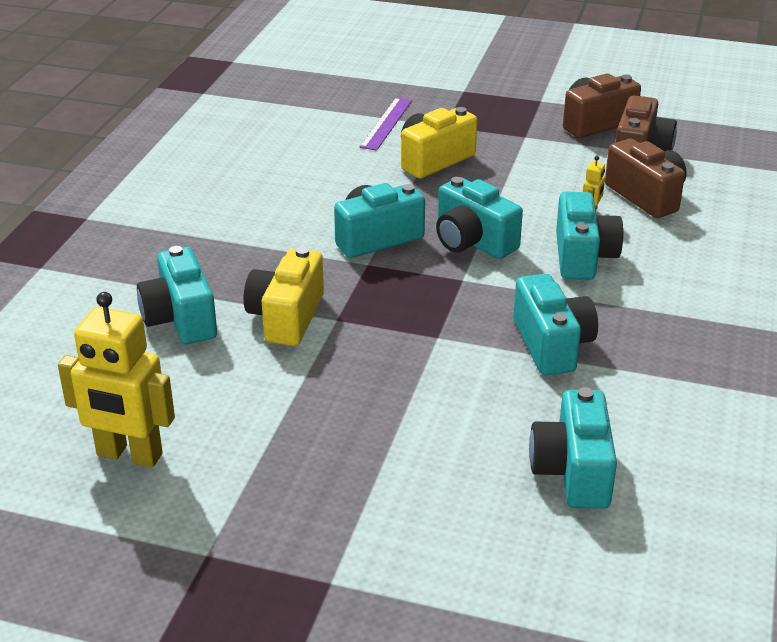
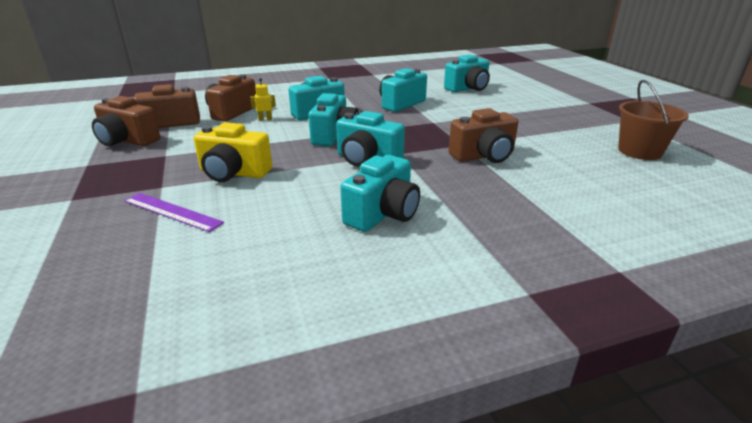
camera: 125 degrees left, 5 degrees down
yellow robot [58,292,175,467] -> brown bucket [618,80,689,160]
turquoise camera [137,246,217,344] -> turquoise camera moved to [340,155,420,232]
yellow camera [243,246,324,346] -> brown camera [449,108,518,163]
purple ruler [360,97,412,151] -> purple ruler turned 45 degrees clockwise [124,193,224,232]

